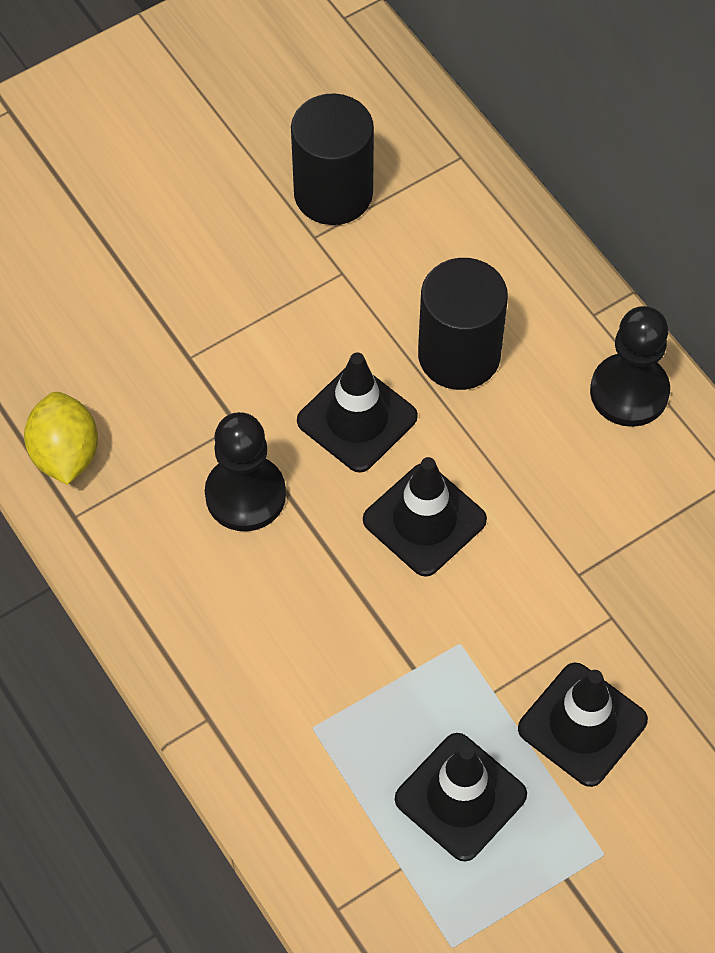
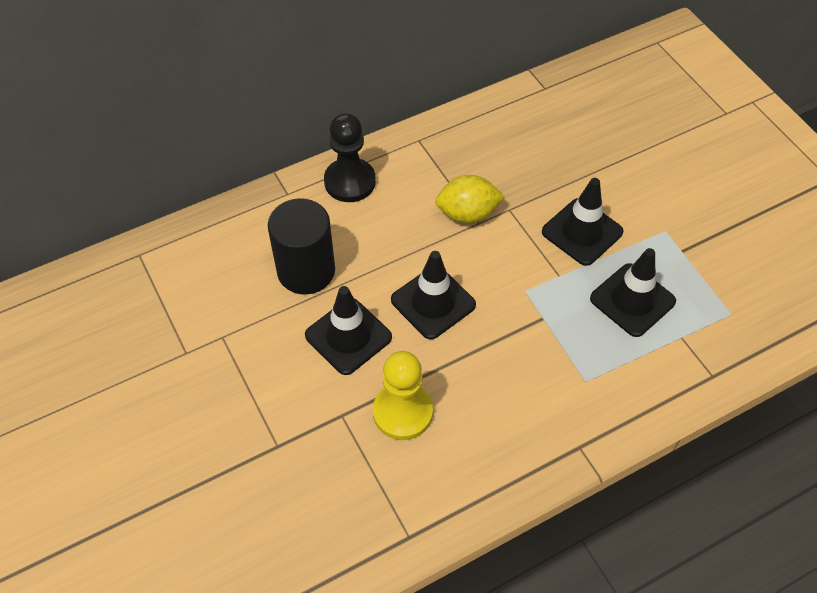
camera: 85 degrees left, 5 degrees down
yellow lemon [24,392,98,485] -> yellow lemon moved to [435,175,505,223]
black pawn [205,412,286,532] -> yellow pawn [373,351,433,440]
black cylinder [291,93,374,225] -> none

